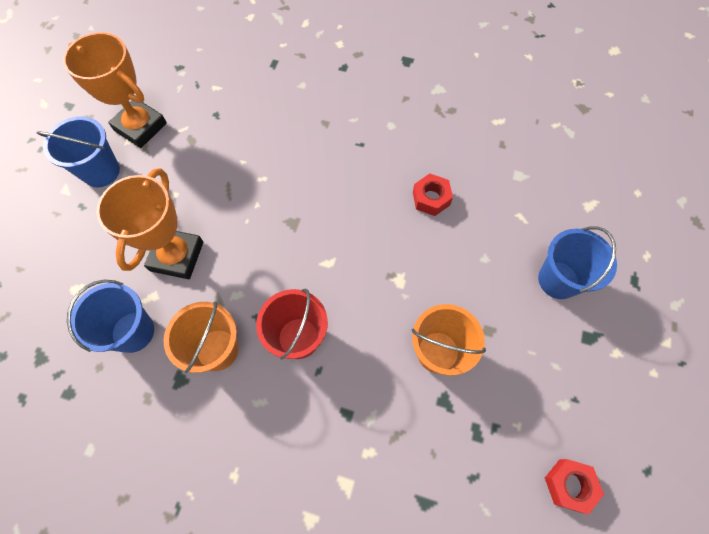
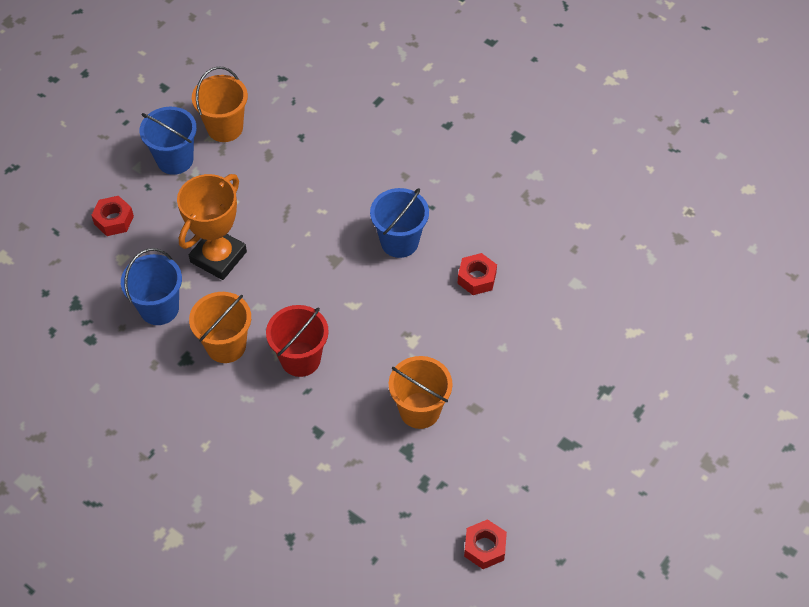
camera: 20 degrees right, 10 degrees down
orange trophy [63,32,167,148] -> orange bucket [192,66,248,142]
blue bucket [538,226,617,299] -> blue bucket moved to [370,188,429,258]
none -> red nut [91,196,134,236]

